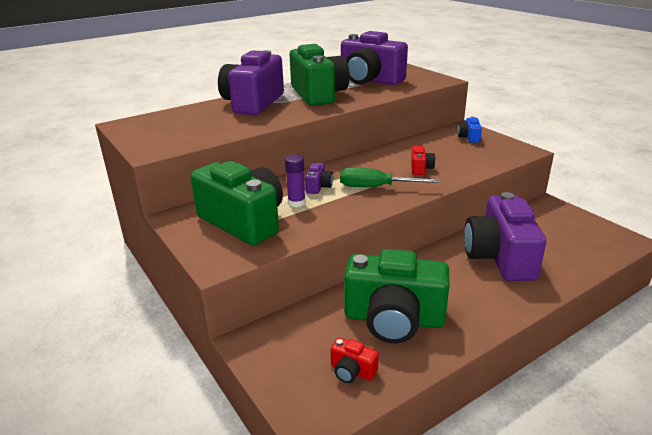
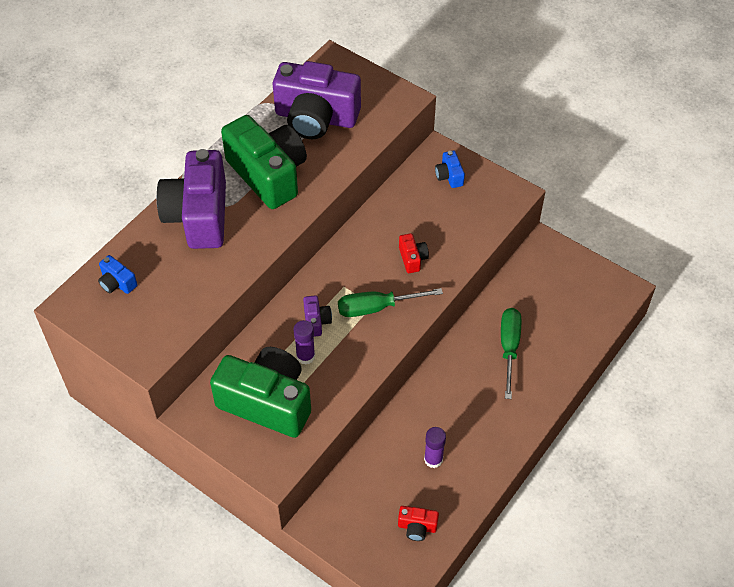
camera: 20 degrees left, 25 degrees up
green camera [344,249,450,343] -> purple glue stick [424,427,446,468]
purple camera [464,192,546,281] -> green screwdriver [501,308,521,399]
none -> blue camera [98,255,137,294]

